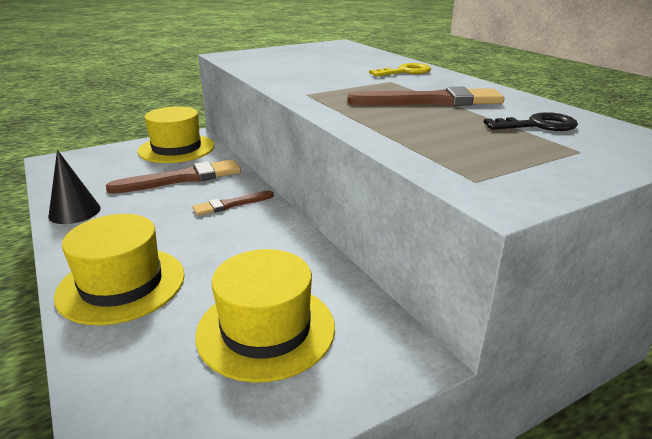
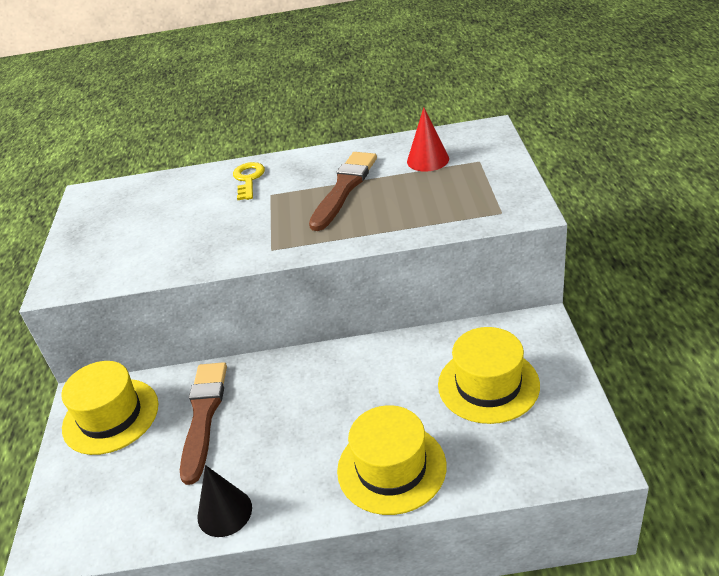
camera: 60 degrees left, 10 degrees up
brown brush [192,191,274,216] -> none
black key [483,112,578,131] -> red cone [407,107,449,172]

